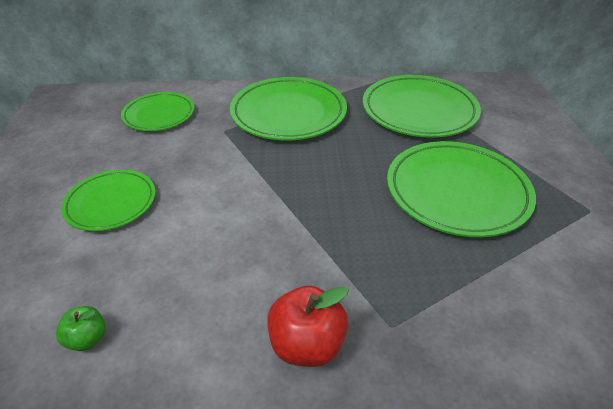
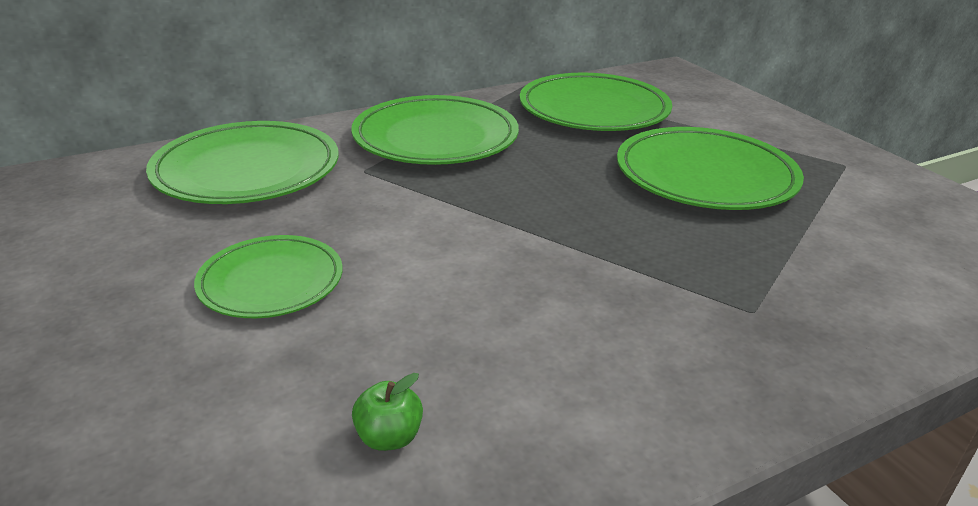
camera: 25 degrees left, 10 degrees down
green plate [121,92,194,131] -> green plate [146,121,338,204], size x1.63
red apple [267,286,349,367] -> none

